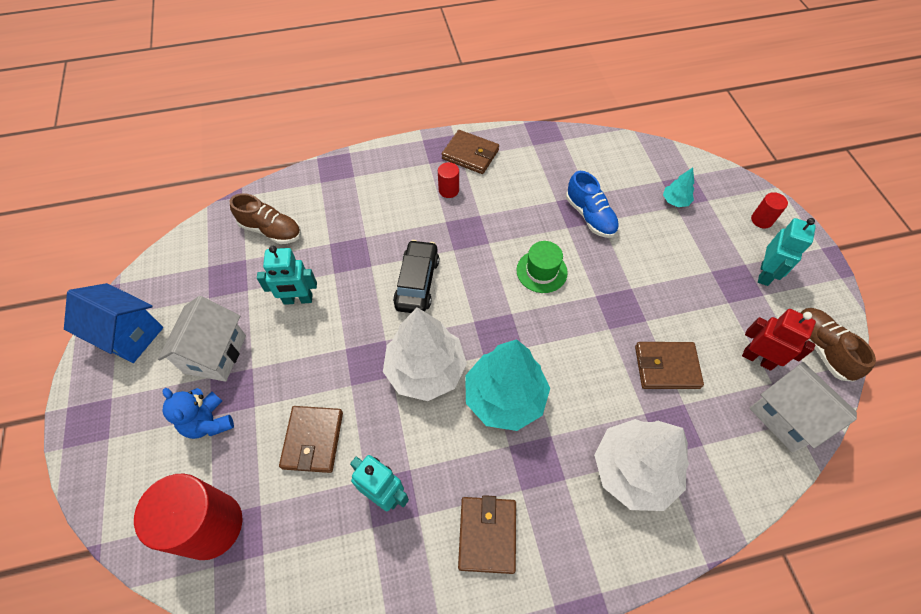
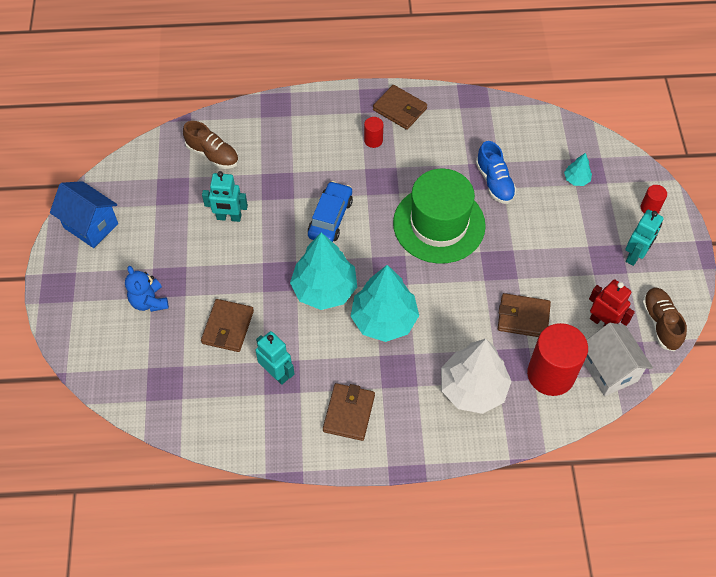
camera: 10 degrees right, 0 degrees up
red cylinder [134,474,243,560] -> red cylinder moved to [527,323,588,396]
white house [158,296,246,382] -> none
white tree [383,307,467,401] -> turquoise tree [290,232,357,310]
black car [393,240,439,313] -> blue car [308,181,353,242]
green hat [516,241,568,293] -> green hat [393,169,486,264], size x2.07

